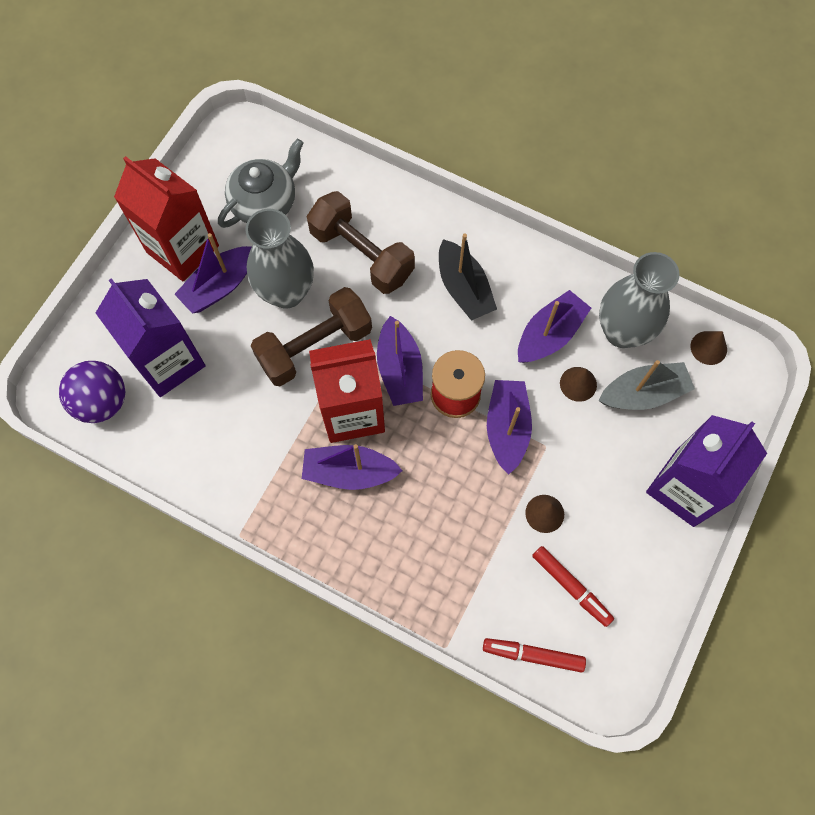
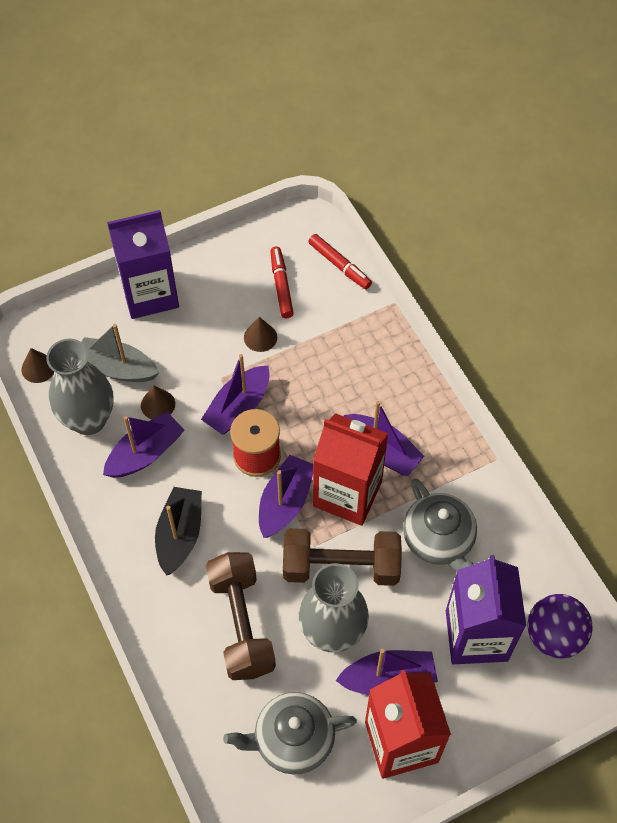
camera: 145 degrees left, 10 degrees down
purple boat [518,290,591,363] -> purple boat turned 150 degrees clockwise [103,412,184,478]
none -> grey teapot [403,478,477,573]

